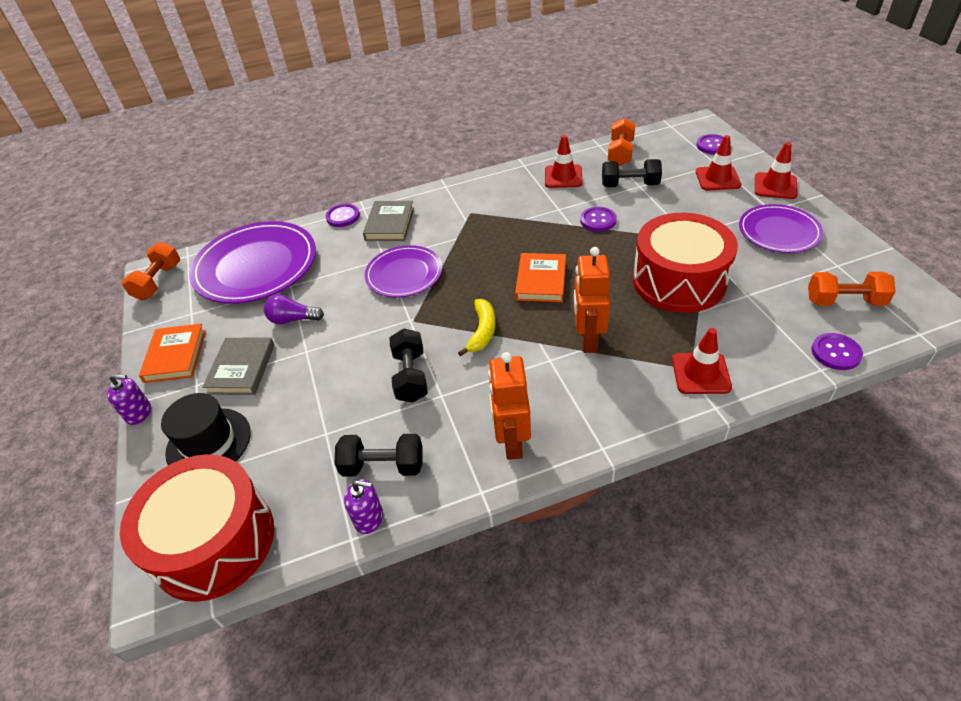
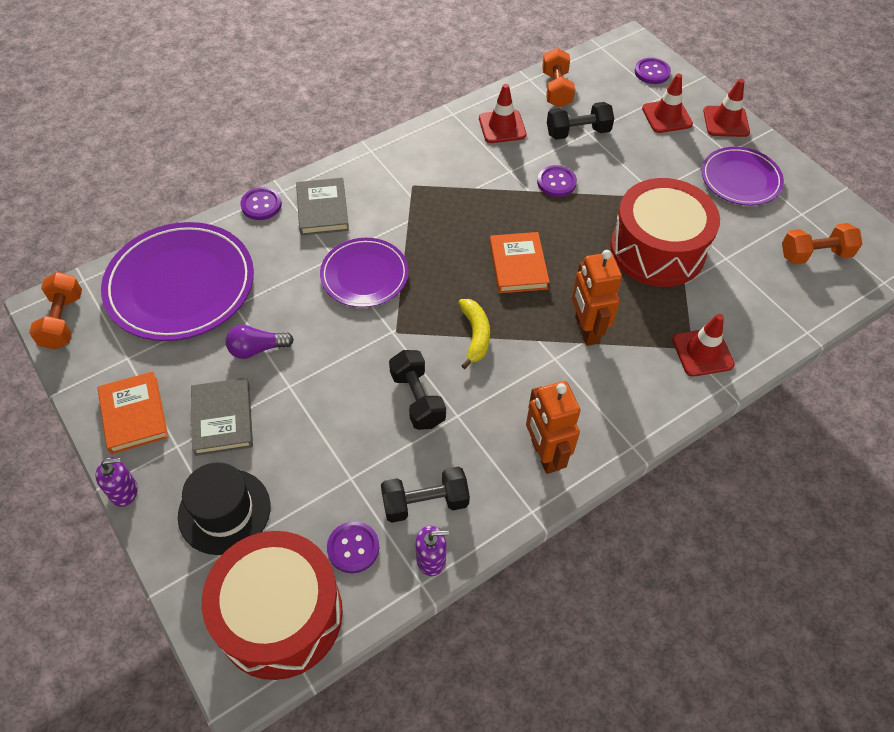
camera: 20 degrees left, 10 degrees up
purple button [812,333,863,370] -> purple button moved to [327,521,379,573]

